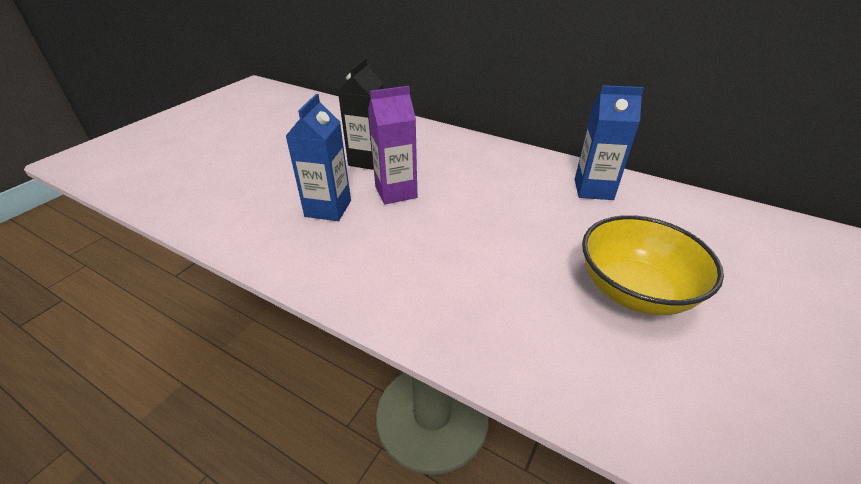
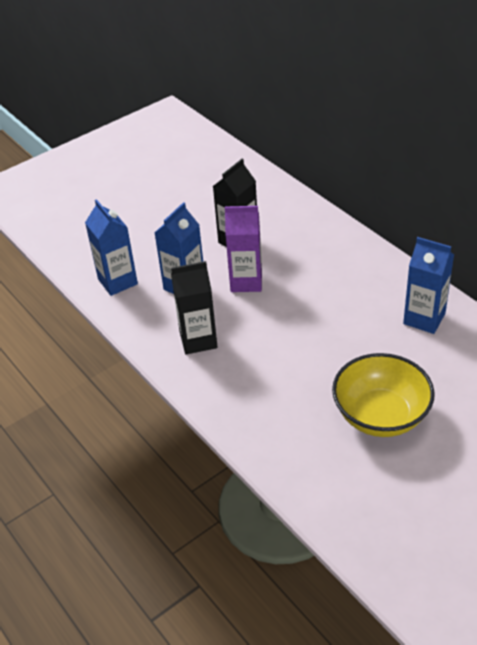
camera: 25 degrees right, 5 degrees up
none -> blue carton [85,199,138,296]
none -> black carton [171,261,217,354]

